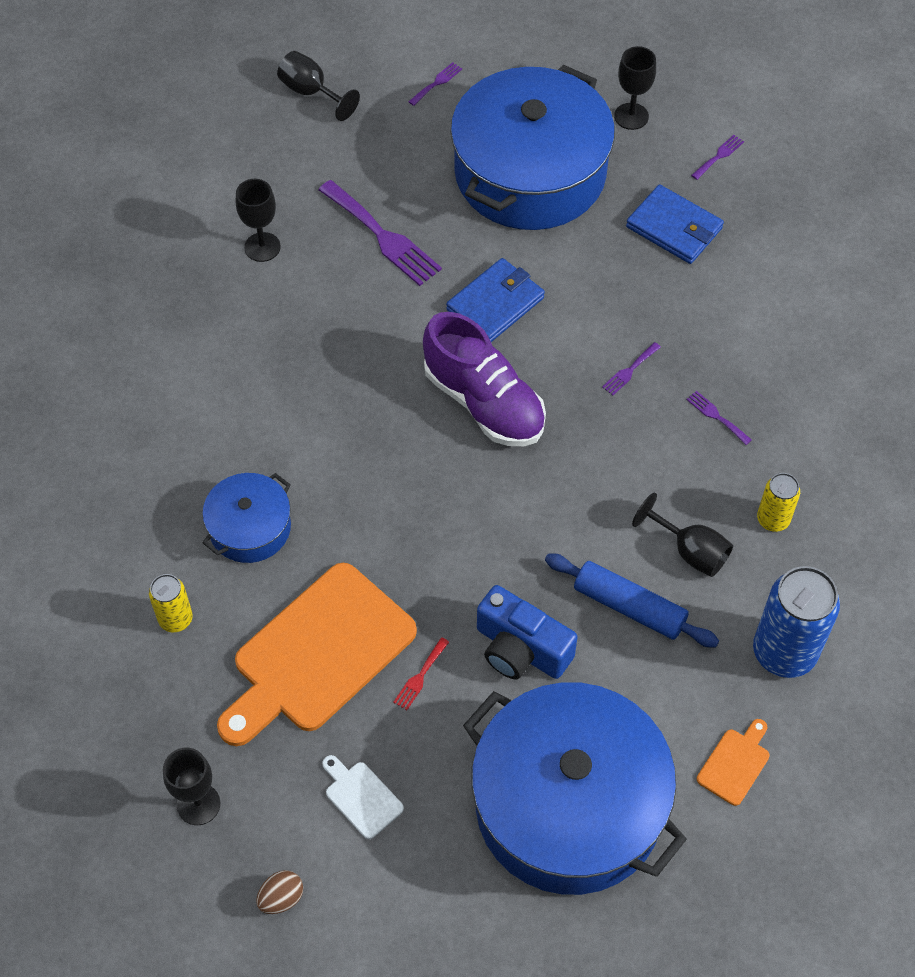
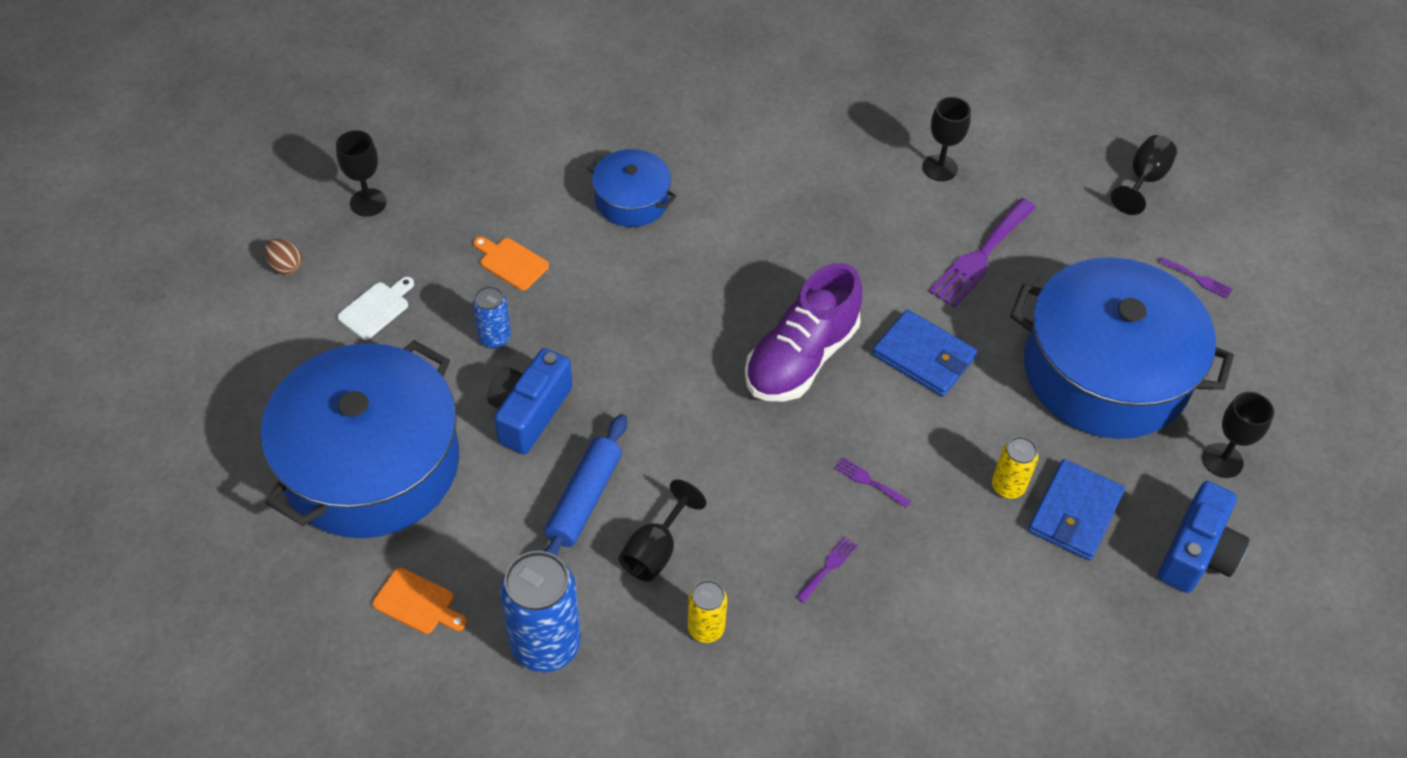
camera: 80 degrees right, 5 degrees down
yellow can [149,574,193,632] -> yellow can moved to [992,436,1038,499]
orange cutting board [217,563,417,746] -> orange cutting board [473,237,549,291], size x0.42
red fork [393,637,449,710] -> blue can [473,286,511,349]
purple fork [691,135,744,180] -> blue camera [1158,481,1250,593]

